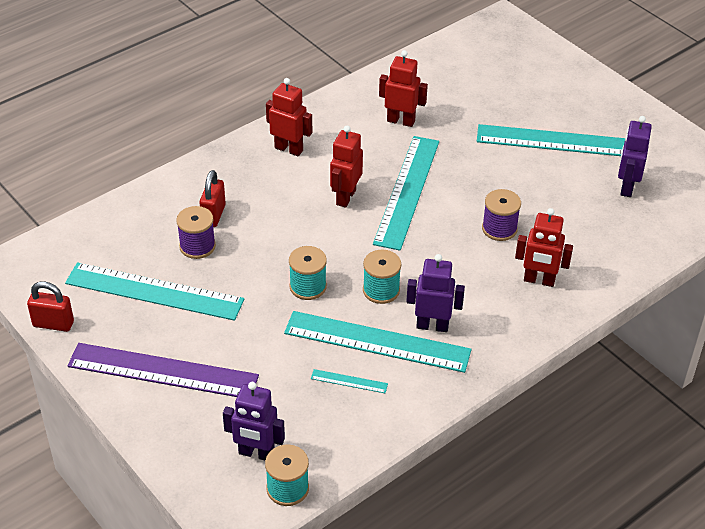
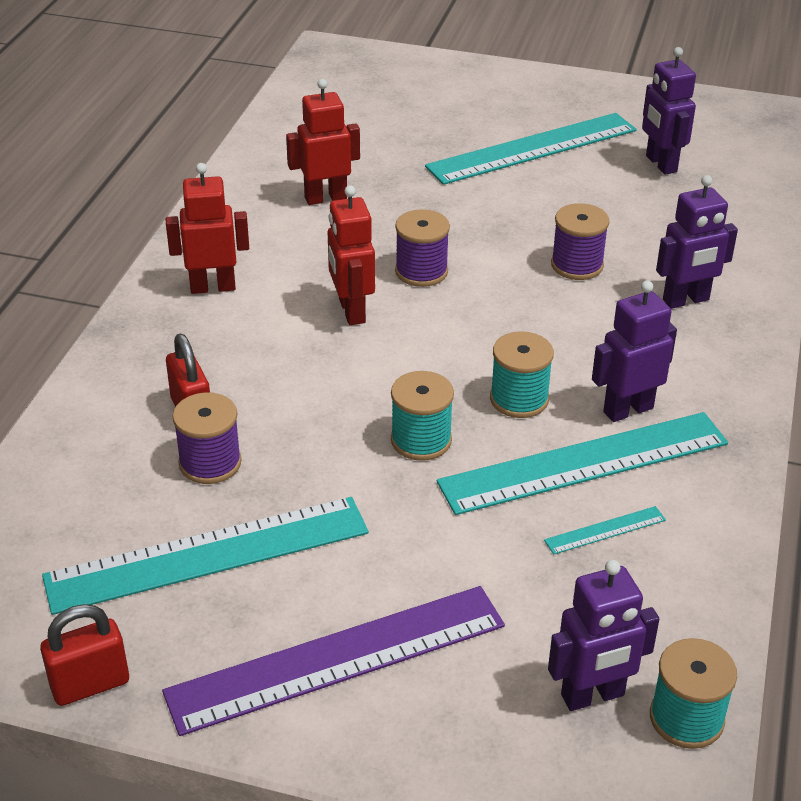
camera: 35 degrees left, 5 degrees down
turquoise ruler [373,136,439,251] -> purple spool [395,209,450,287]
red robot [515,208,573,287] -> purple robot [656,175,738,309]

